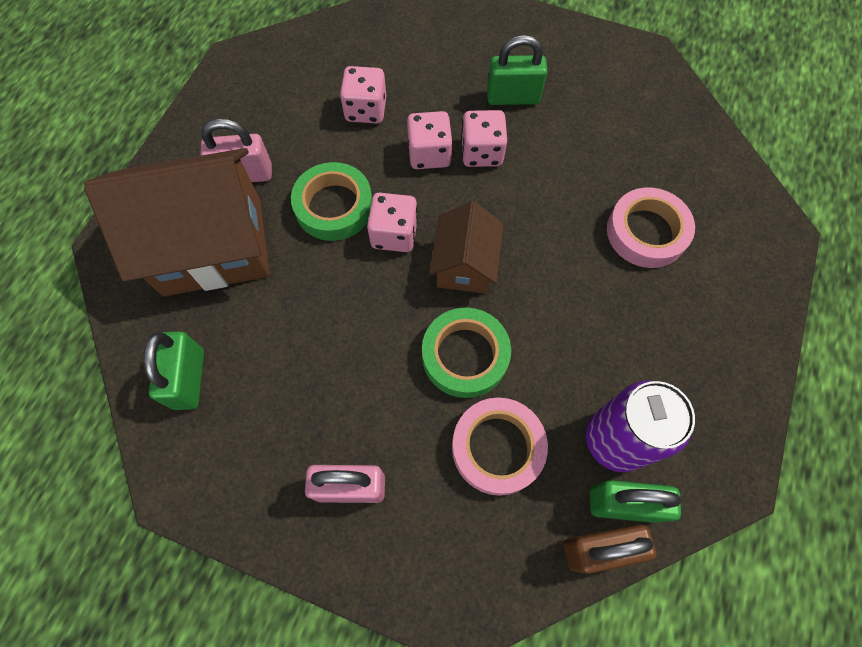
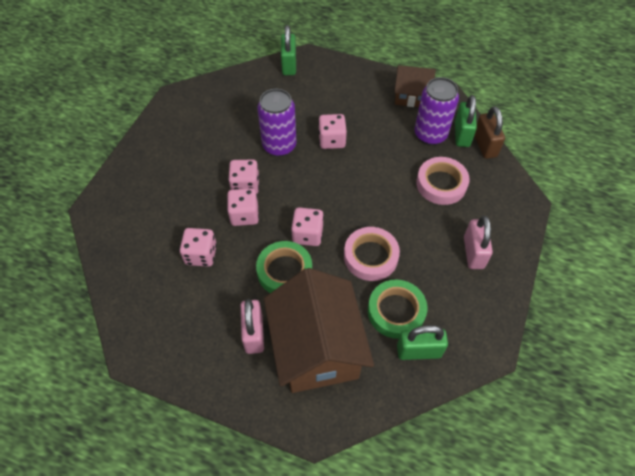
camera: 90 degrees left, 10 degrees down
green tape [422,308,511,398] -> green tape moved to [368,280,427,339]
brown house [429,201,504,294] -> brown house moved to [394,65,436,107]
green padlock [487,35,548,105] -> green padlock moved to [281,25,296,75]
pink tape [607,187,695,268] -> pink tape moved to [344,227,400,281]
none -> purple can [258,89,296,157]
none -> pink dice [318,114,347,149]

